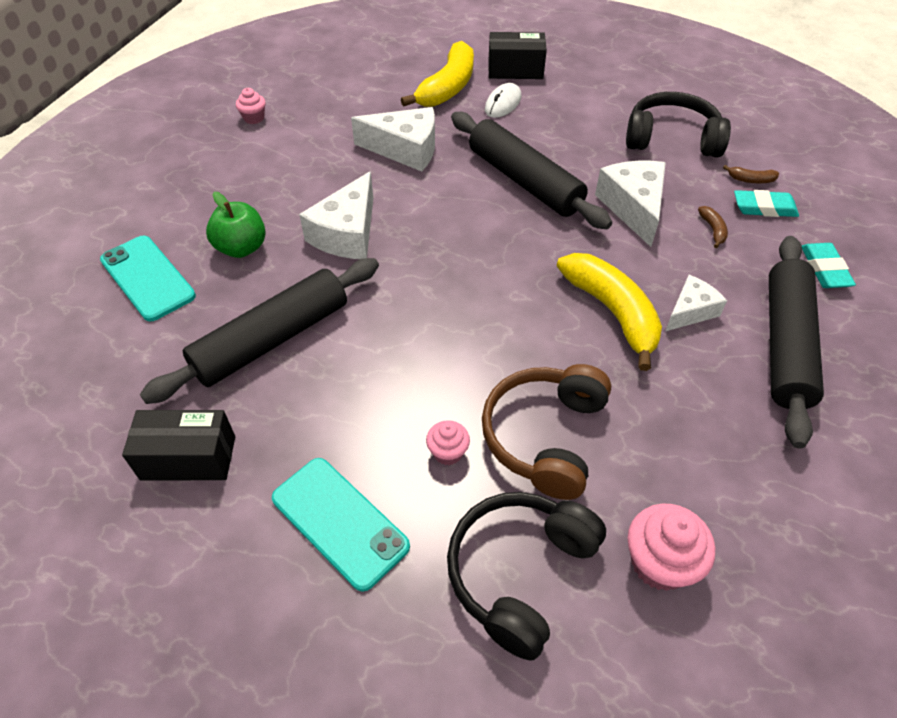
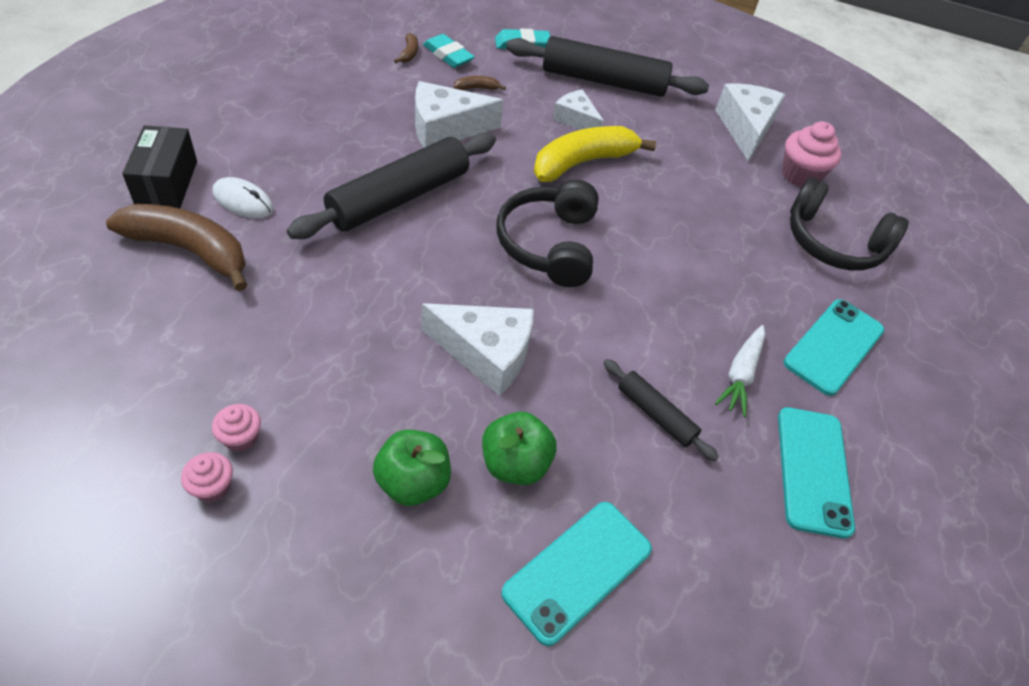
camera: 100 degrees left, 0 degrees up
black box [122,410,235,480] -> turquoise phone [778,407,855,539]
black rolling pin [140,258,379,404] -> black rolling pin [603,359,719,461], size x0.50
white cheese [351,107,435,171] -> white cheese moved to [715,83,785,162]
yellow banana [401,41,474,107] -> brown banana [106,204,247,291]
pink cupcake [426,420,470,465] -> pink cupcake moved to [212,404,261,452]
brown headphones [482,364,611,500] -> none
black headphones [626,92,731,157] -> black headphones moved to [497,180,599,287]
turquoise eraser [734,190,799,217] -> turquoise eraser turned 45 degrees counterclockwise [423,34,475,68]
none -> green apple [373,430,451,506]
none -> white carrot [715,325,765,417]

